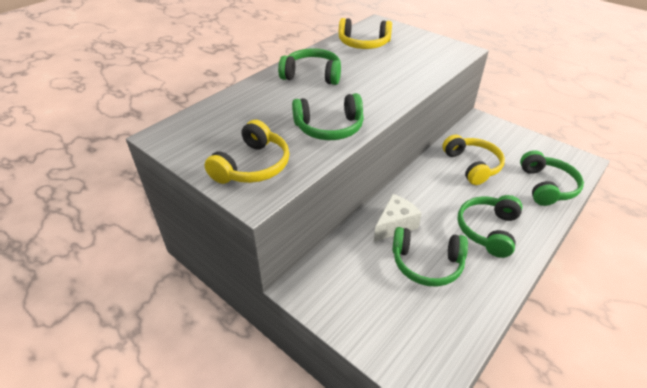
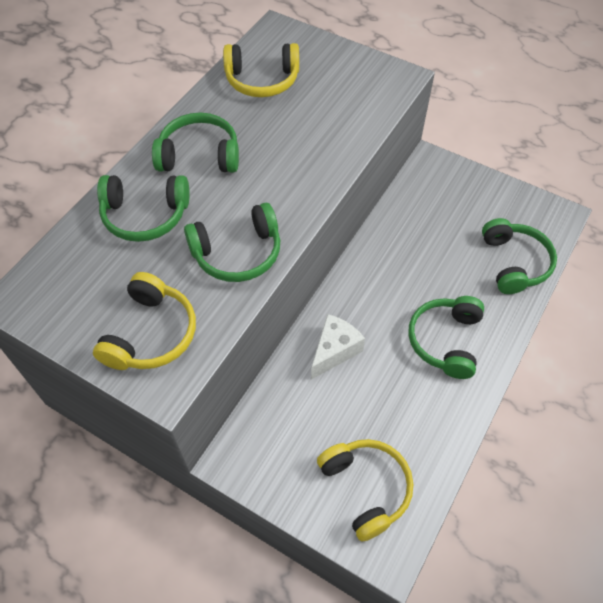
camera: 10 degrees left, 15 degrees up
green headphones [392,227,468,287] -> green headphones moved to [97,175,190,242]
yellow headphones [442,135,505,185] -> yellow headphones moved to [317,439,413,542]

